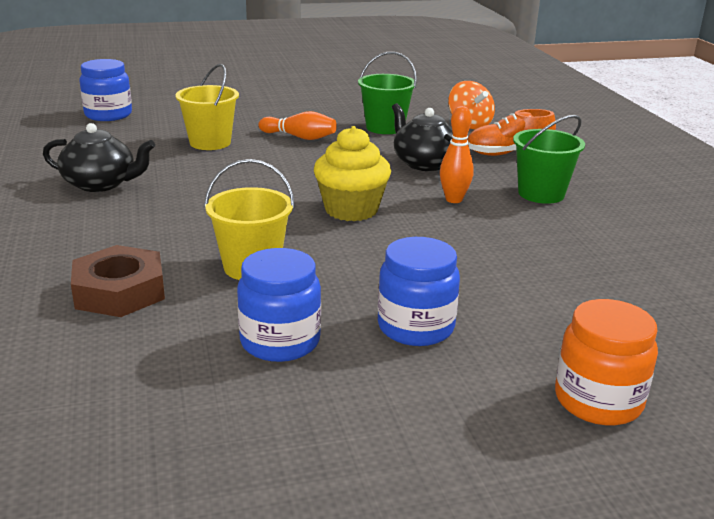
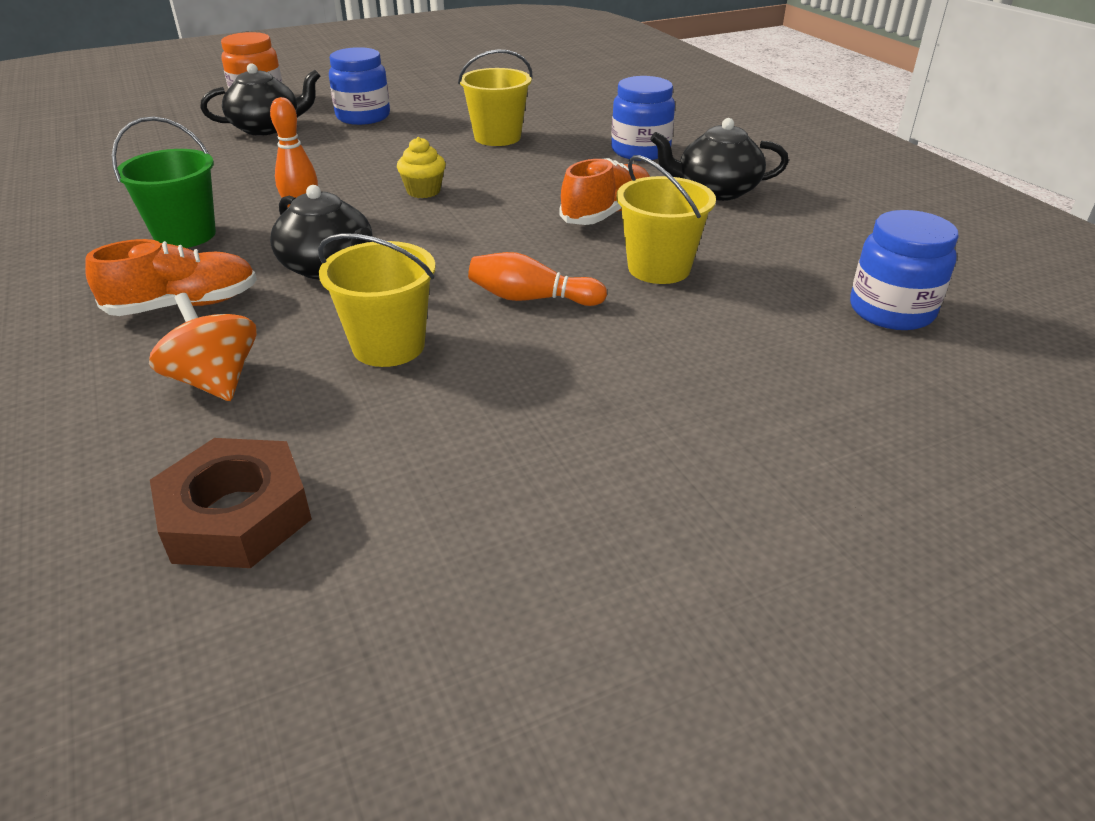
camera: 170 degrees right, 10 degrees up
brown nut [71,245,165,317] -> brown nut moved to [150,438,312,568]
blue jar [237,248,321,362] -> blue jar moved to [611,76,675,161]
yellow cupcake [314,126,391,221] -> yellow cupcake [397,137,446,198], size x0.57
green bucket [358,52,417,134] -> yellow bucket [318,233,436,367]
none -> black teapot [200,63,320,136]
none -> orange shoe [559,158,650,225]

